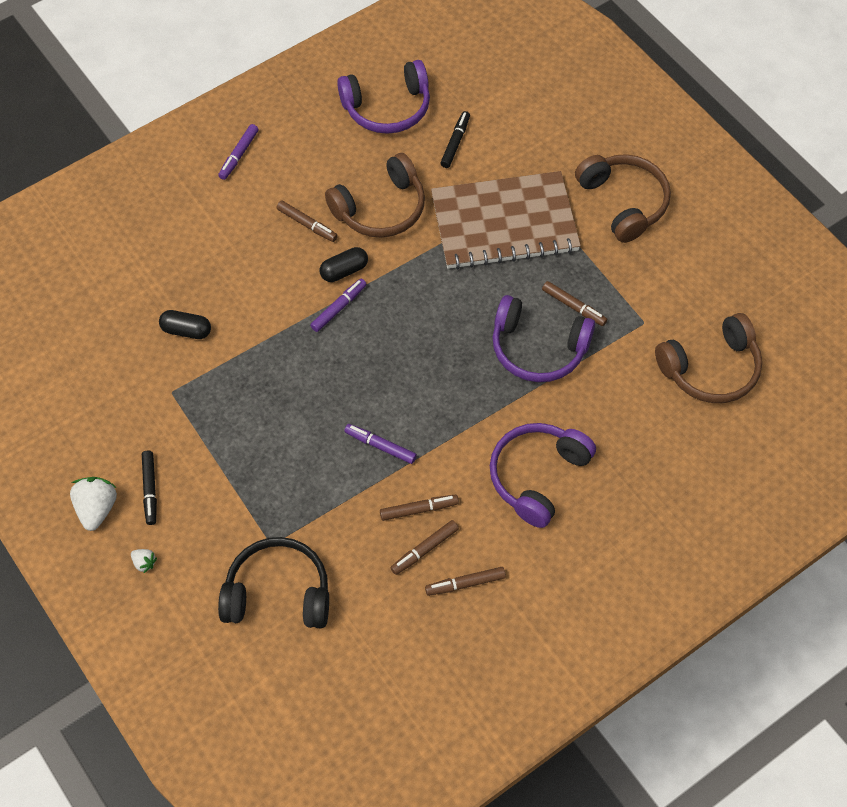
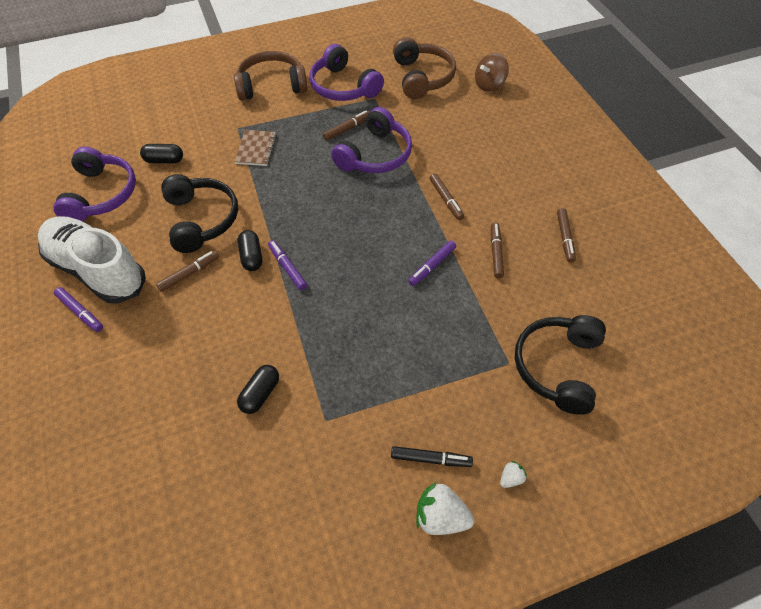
camera: 75 degrees left, 5 degrees down
brown headphones [325,153,425,238] -> black headphones [161,174,238,253]
brown marker [391,520,459,575] -> brown marker moved to [430,173,464,220]
brown notebook [431,171,581,269] -> brown notebook [235,130,277,166], size x0.43
black marker [440,111,470,168] -> black capsule [140,144,183,163]
purple headphones [490,423,596,528] -> purple headphones moved to [309,44,384,101]
none -> white shoe [38,216,146,303]
none -> brown spinning top [475,53,509,92]

